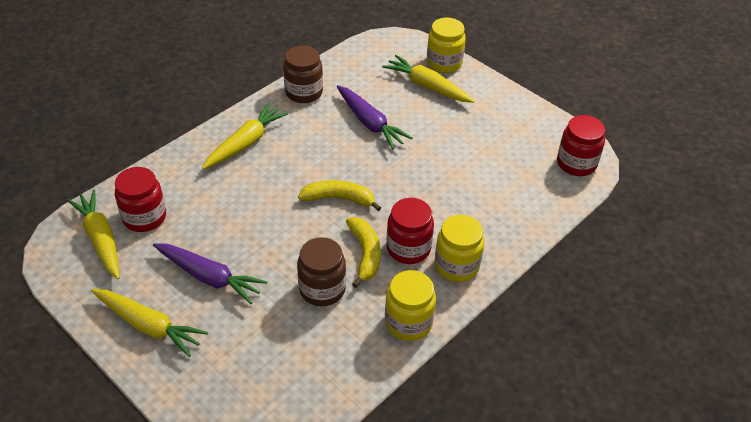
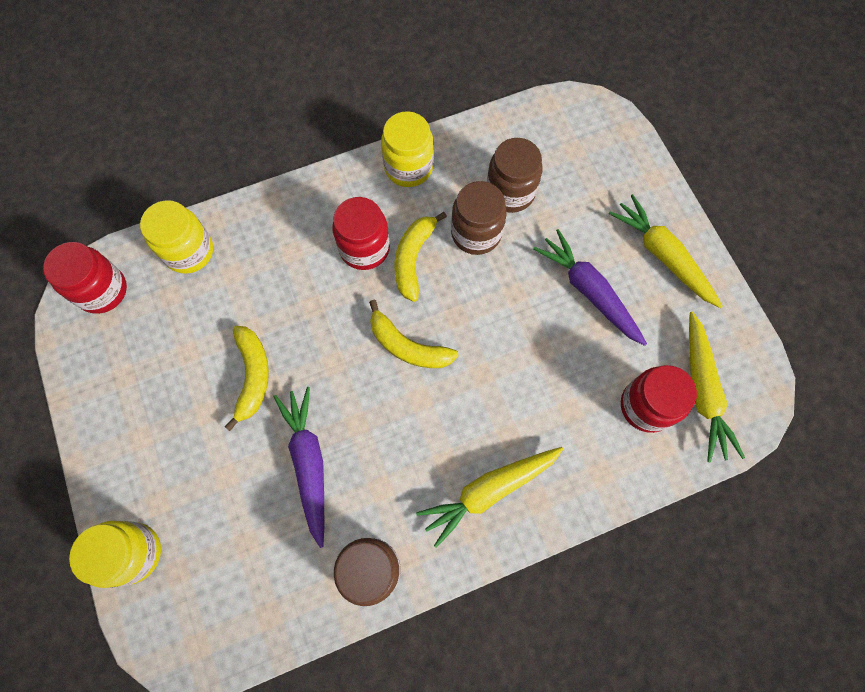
camera: 155 degrees left, 25 degrees up
yellow carrot [382,55,475,103] -> none
yellow jar [435,215,484,282] -> yellow jar moved to [140,200,213,274]
none -> yellow banana [225,326,269,431]
none -> brown jar [487,138,542,213]

